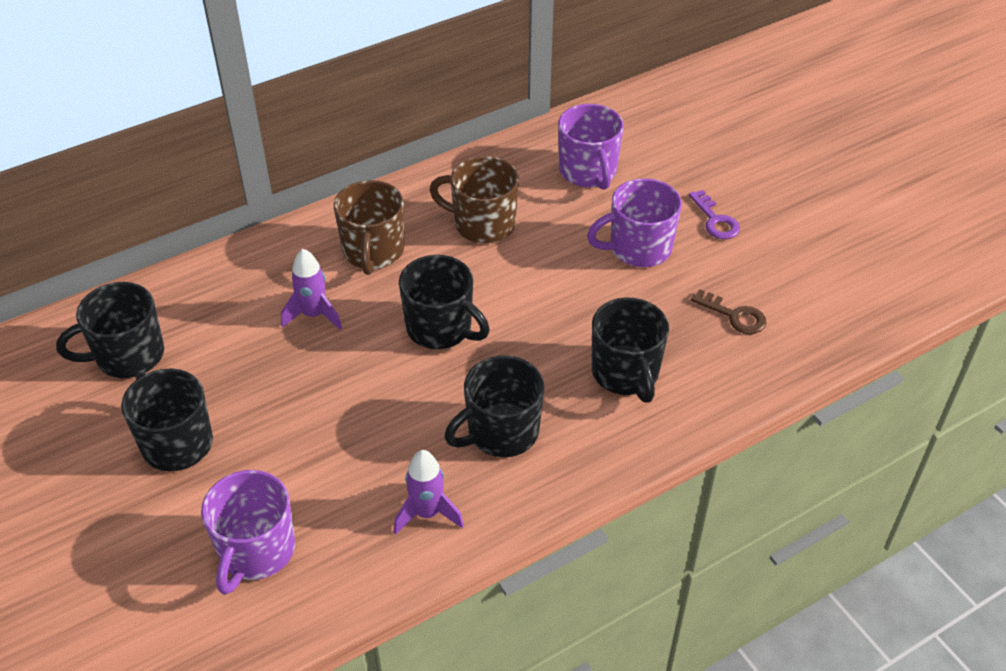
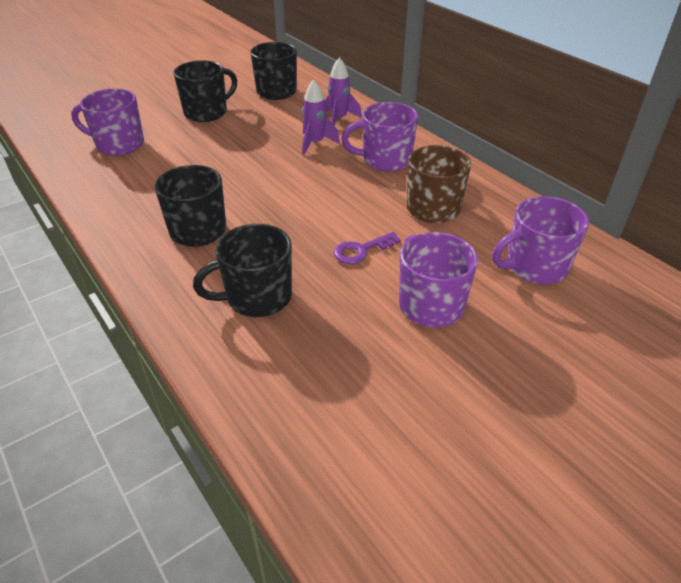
camera: 85 degrees right, 5 degrees down
brown mug [334,180,404,275] -> purple mug [341,102,418,172]
purple rocket [394,450,464,535] -> purple rocket moved to [325,57,362,126]
black mug [399,255,490,349] -> none
purple key [689,190,740,239] -> purple key moved to [334,232,401,264]
brown key [691,289,767,334] -> none

